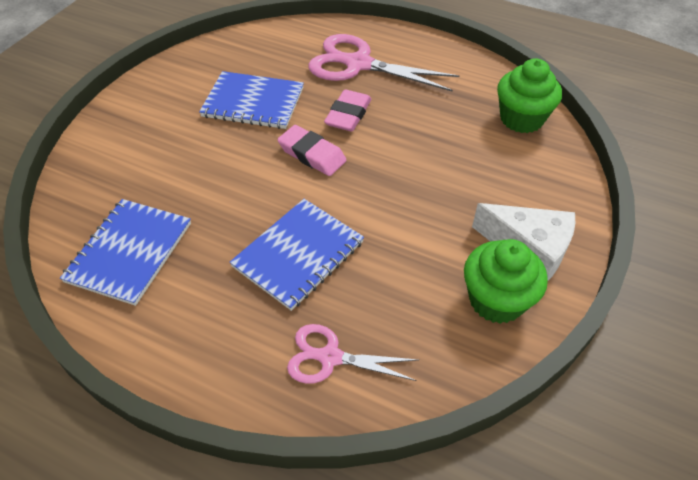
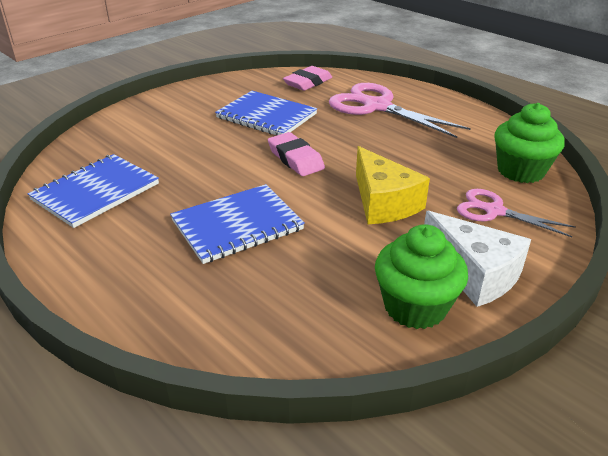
camera: 20 degrees right, 15 degrees down
pink scissors [287,324,418,384] -> pink scissors moved to [457,189,576,237]
pink eraser [324,89,371,132] -> pink eraser moved to [283,66,332,91]
none -> yellow cheese [356,146,430,224]

